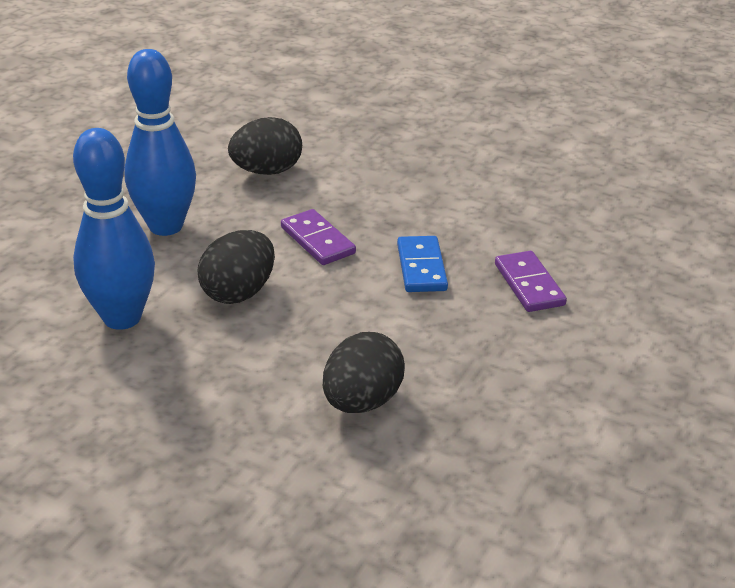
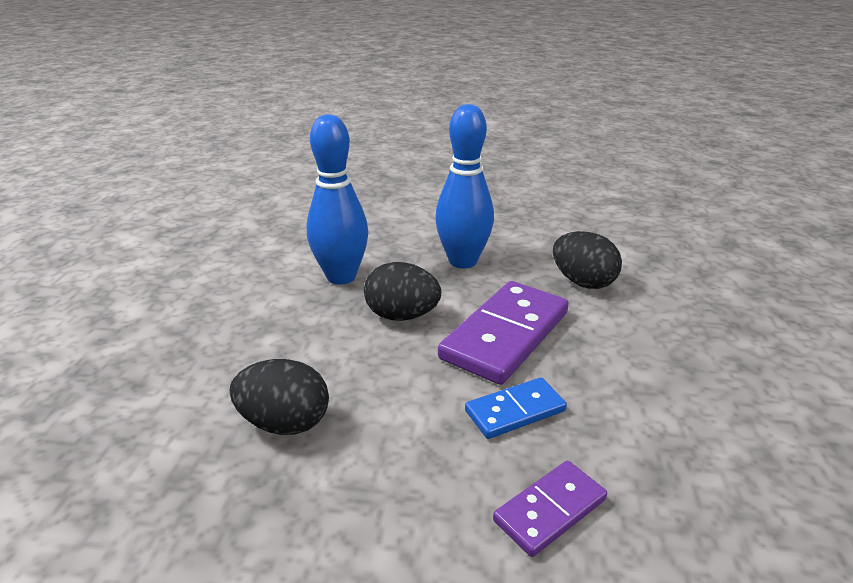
camera: 70 degrees right, 5 degrees down
purple domino [281,209,356,265] -> purple domino [438,281,569,385], size x1.82

